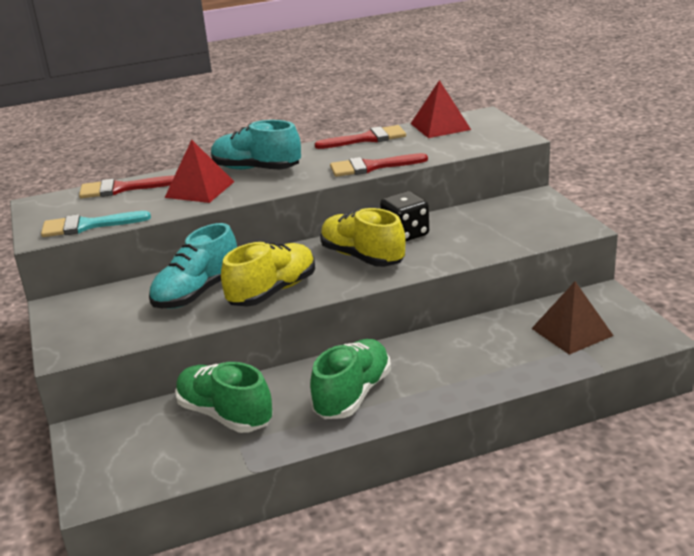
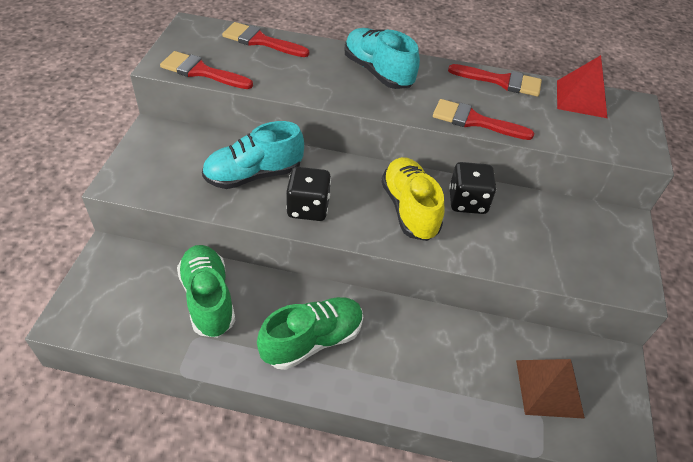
camera: 25 degrees right, 20 degrees up
turquoise brush [41,211,151,237] -> red brush [160,51,253,89]
red pyramid [165,140,234,203] -> none
yellow shoe [221,242,315,306] -> black dice [286,167,331,221]

